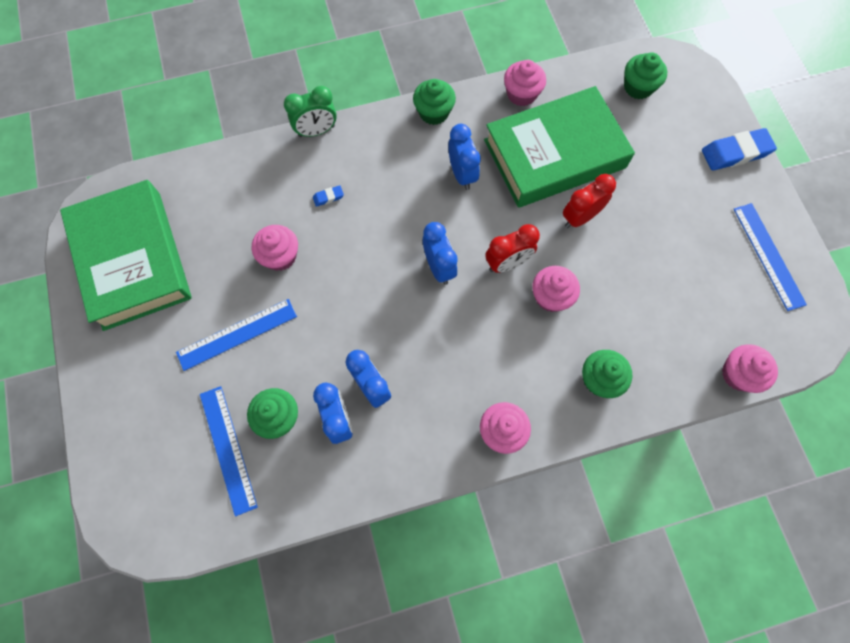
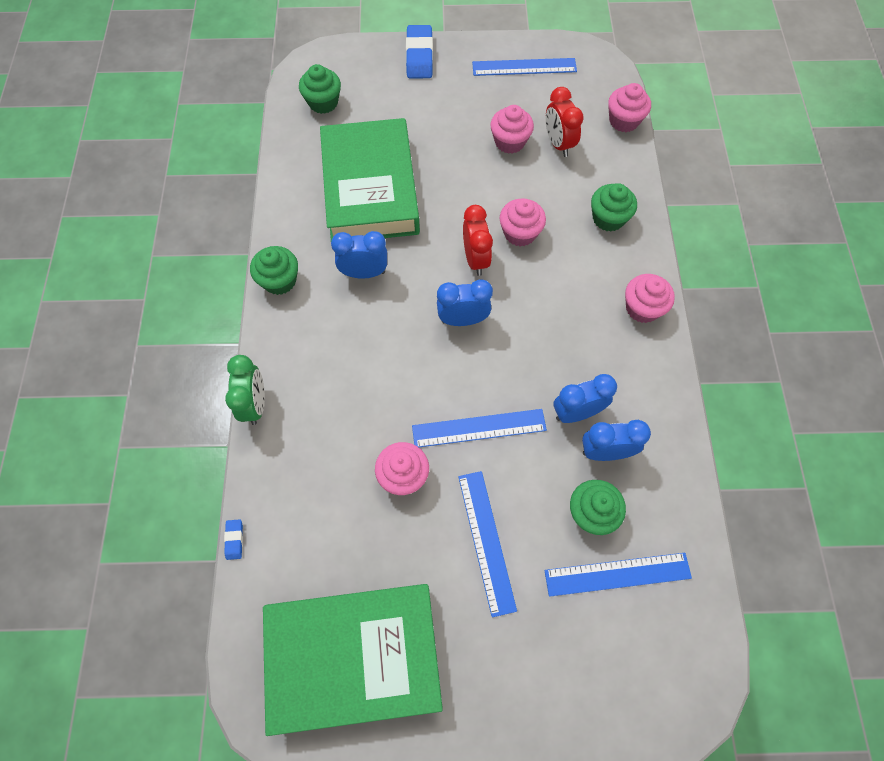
camera: 75 degrees left, 5 degrees down
blue eraser [313,185,344,207] -> blue eraser moved to [224,519,243,560]
pink cupcake [504,60,546,106] -> pink cupcake moved to [490,105,534,154]
red clock [563,174,616,228] -> red clock moved to [545,87,584,157]
none -> blue ruler [412,409,547,447]

